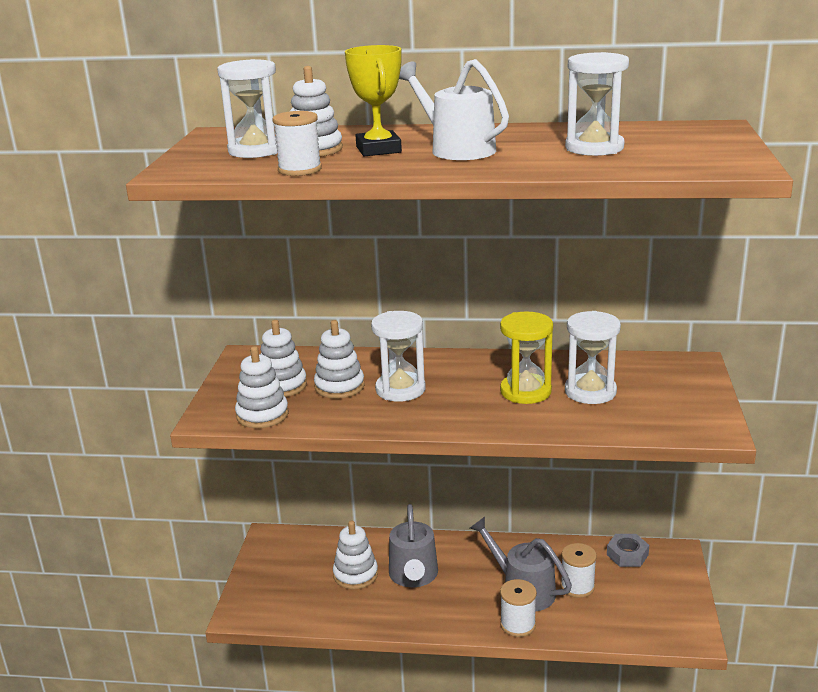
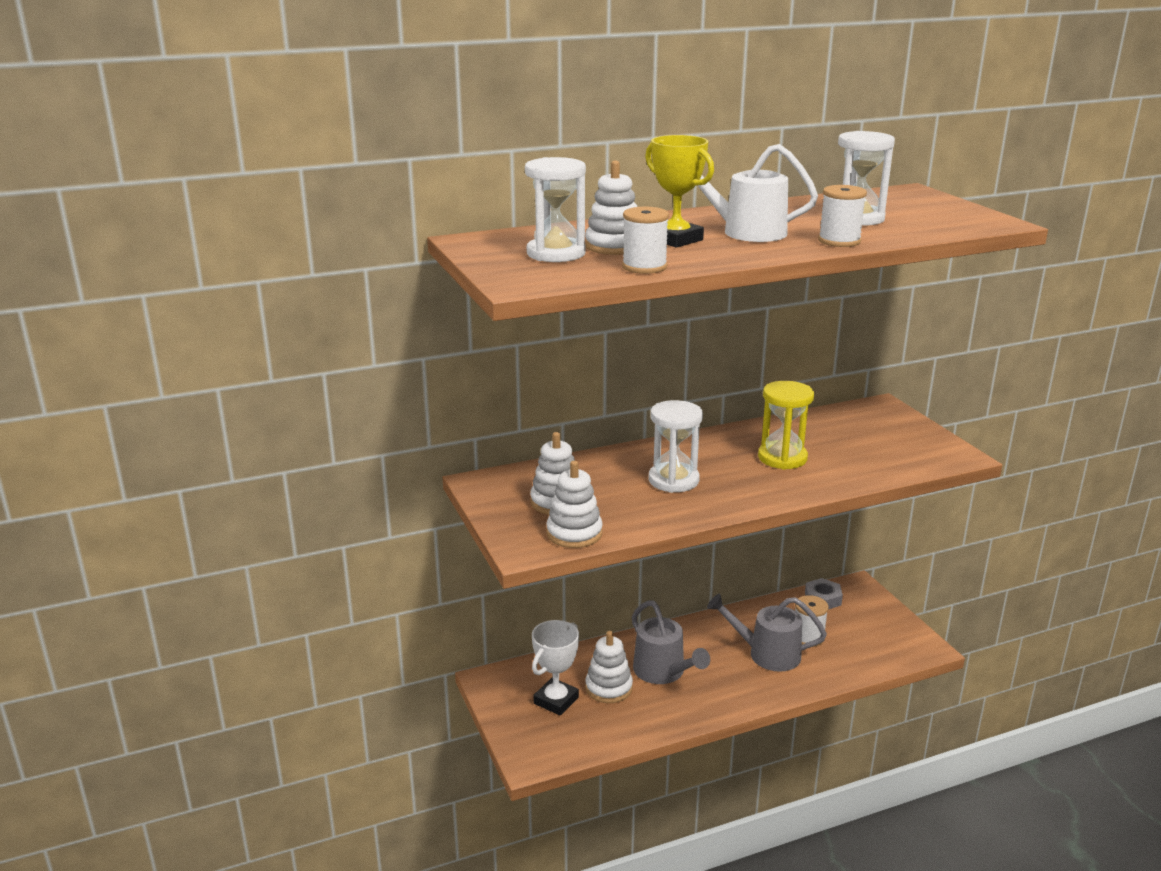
camera: 30 degrees left, 0 degrees up
white stacking toy [314,320,365,399] -> none
white spool [500,579,537,637] -> white spool moved to [818,185,867,247]
white hourglass [565,311,621,404] -> none
none -> white trophy [532,620,579,716]

